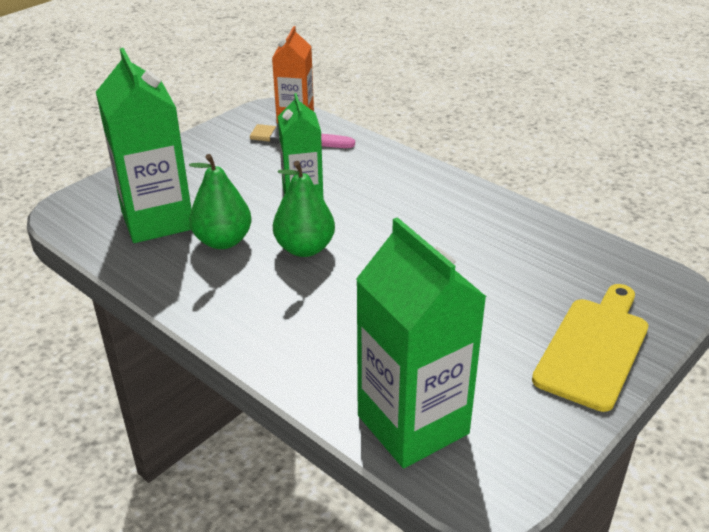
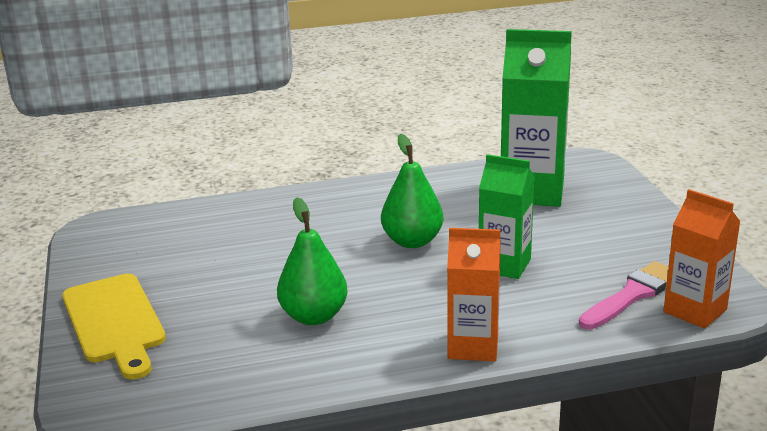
camera: 125 degrees right, 10 degrees down
green pear [189,154,252,249] -> green pear moved to [277,197,348,325]
green carton [356,217,487,468] -> none
none -> orange carton [447,228,501,362]

